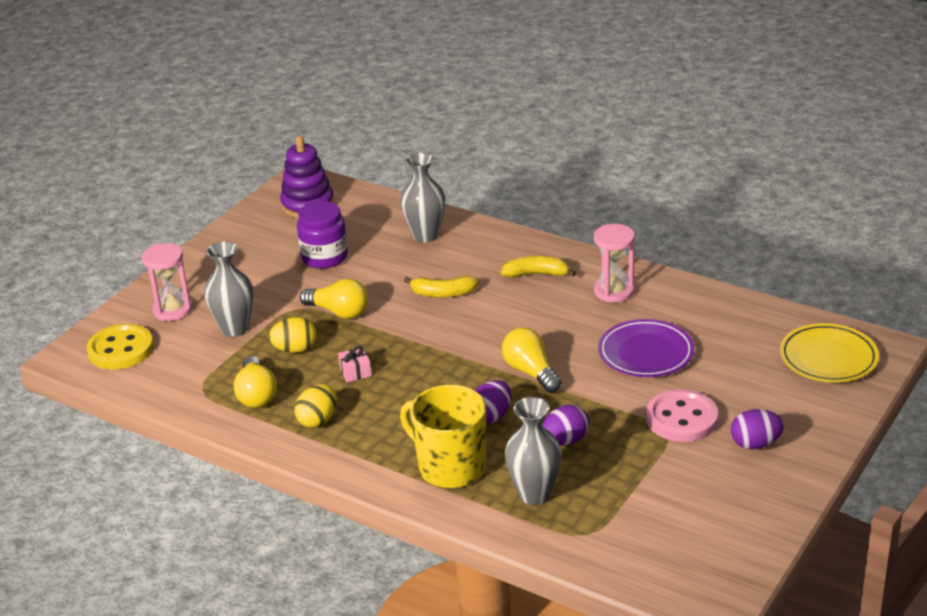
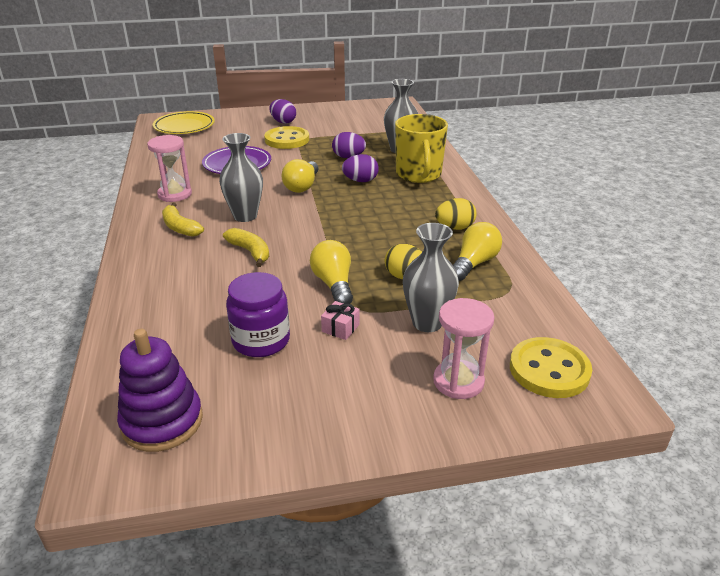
camera: 135 degrees left, 0 degrees up
pink gift [338,346,372,382] -> pink gift moved to [321,301,360,340]
grey vase [400,152,445,243] -> grey vase moved to [219,133,263,222]
pink button [646,390,718,442] -> yellow button [264,126,309,149]

